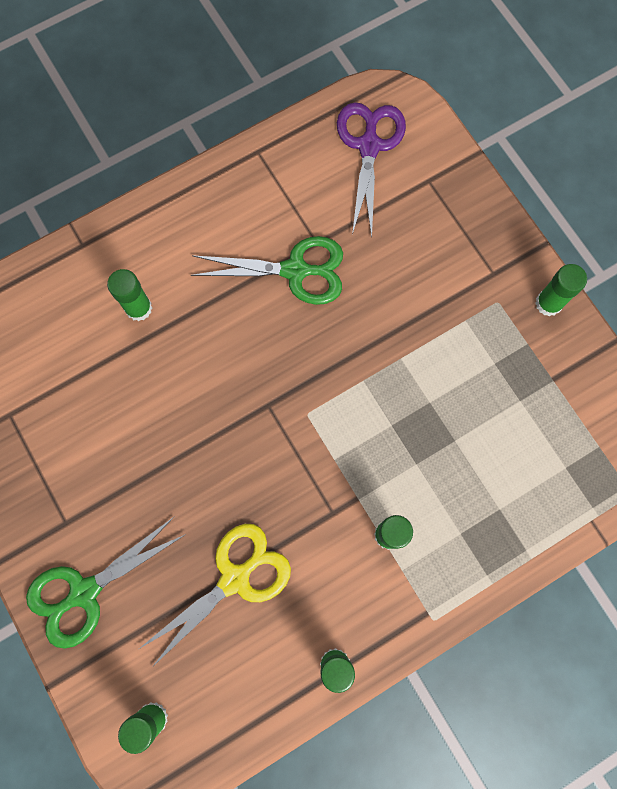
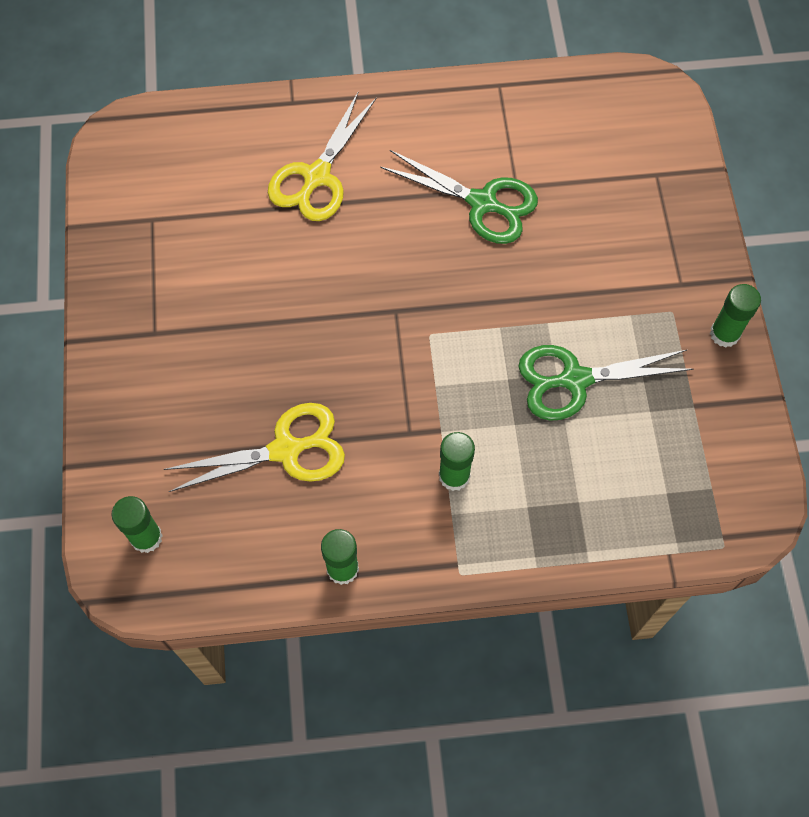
camera: 25 degrees right, 10 degrees down
green scissors [26,516,186,649] -> green scissors moved to [518,345,693,421]
green glue stick [107,269,152,321] -> yellow scissors [268,93,376,221]
purple scissors [337,102,406,237] -> none

